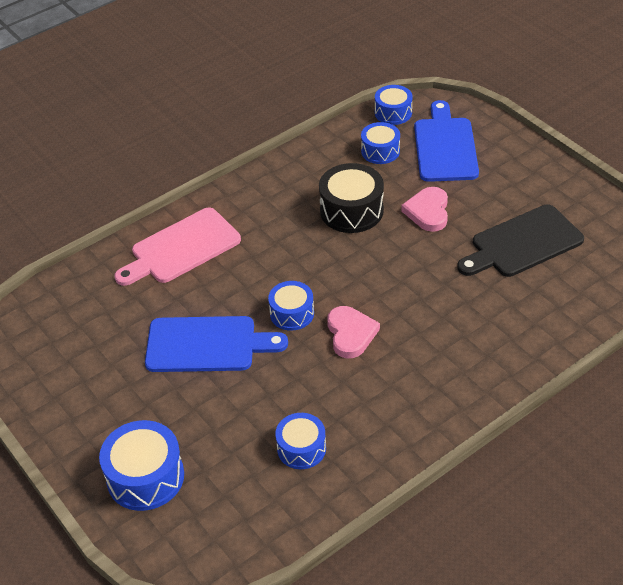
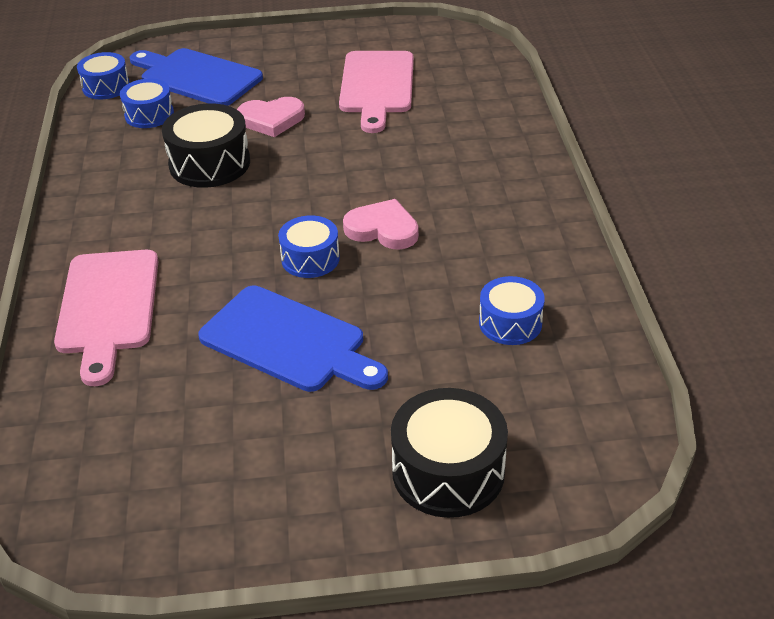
camera: 60 degrees left, 5 degrees down
blue drum [99,420,184,511] -> black drum [391,388,508,518]
blue cutting board [145,316,288,372] -> blue cutting board turned 90 degrees clockwise [198,286,388,392]
pink heart [401,187,448,232] -> pink heart turned 45 degrees counterclockwise [237,97,305,137]
black cutting board [457,205,584,277] -> pink cutting board [339,51,414,133]

